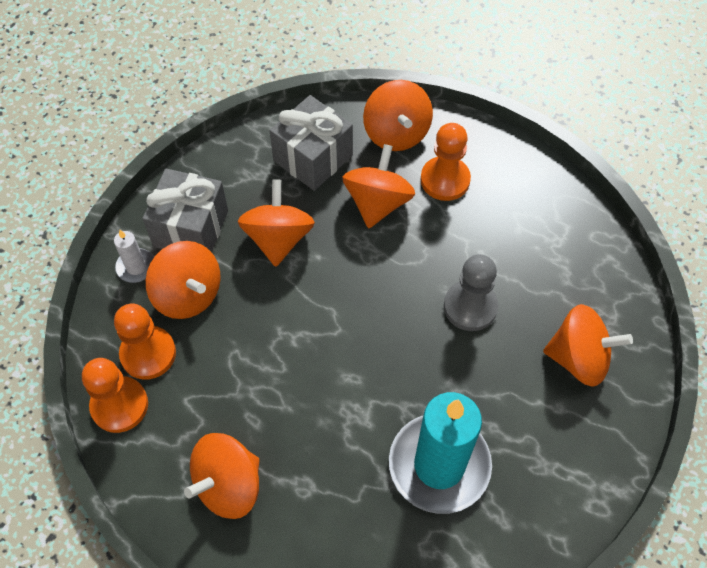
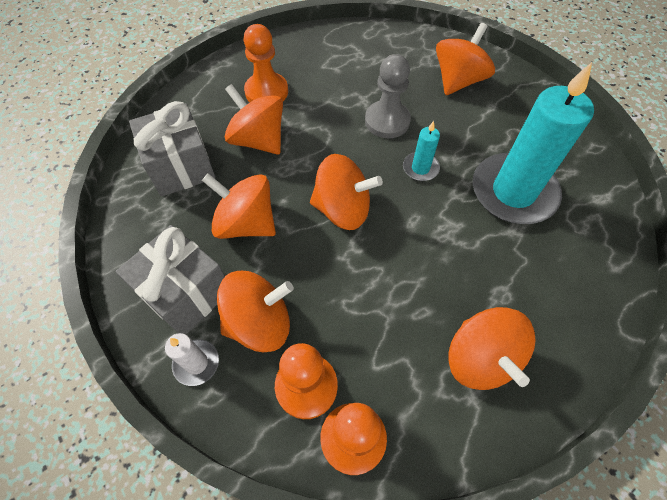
camera: 65 degrees left, 0 degrees up
orange spinning top [363,80,433,151] -> orange spinning top moved to [310,154,383,230]
none -> turquoise candle [403,121,440,181]

